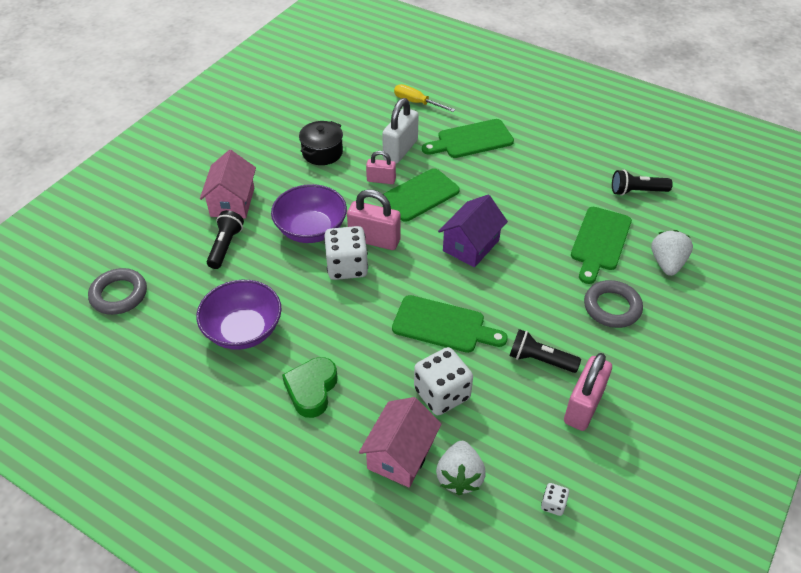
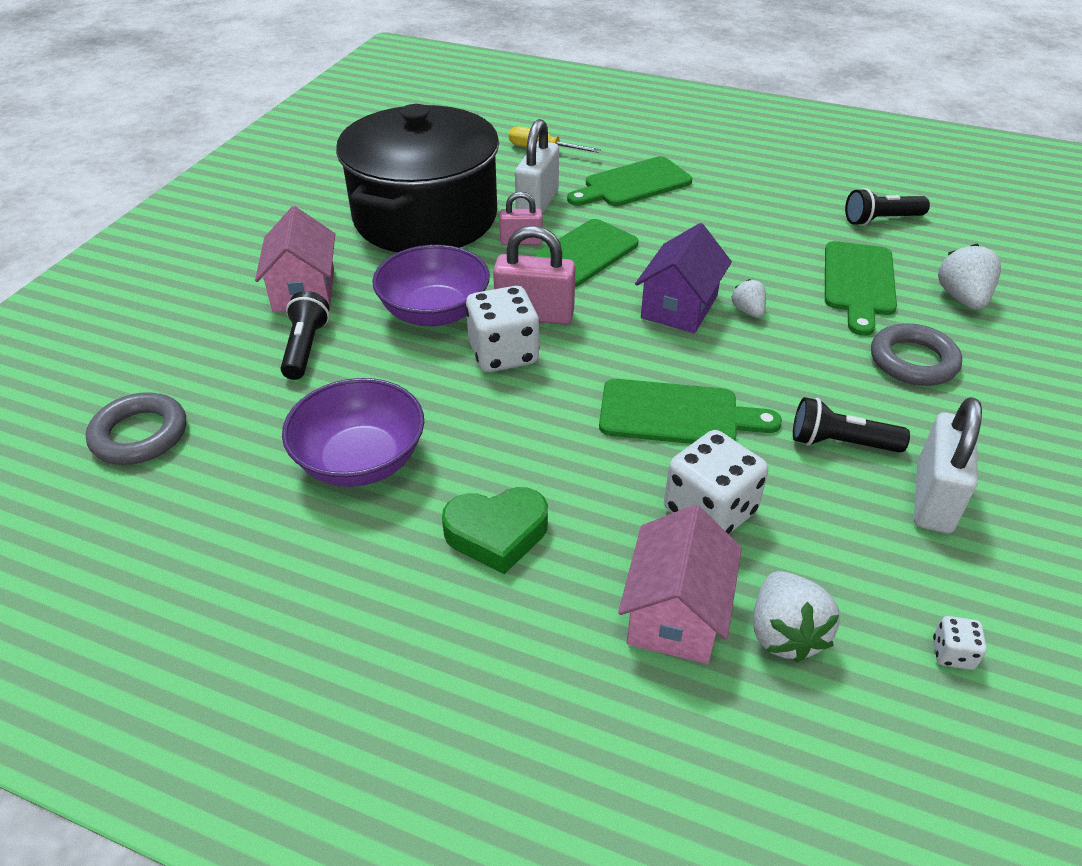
camera: 10 degrees left, 5 degrees down
green heart [282,357,338,418] -> green heart turned 105 degrees counterclockwise [442,487,548,574]
black pot [299,121,343,165] -> black pot [336,104,499,252], size x2.40
pink padlock [564,353,612,431] -> white padlock [914,397,982,534]
none -> white strawberry [732,279,766,318]

